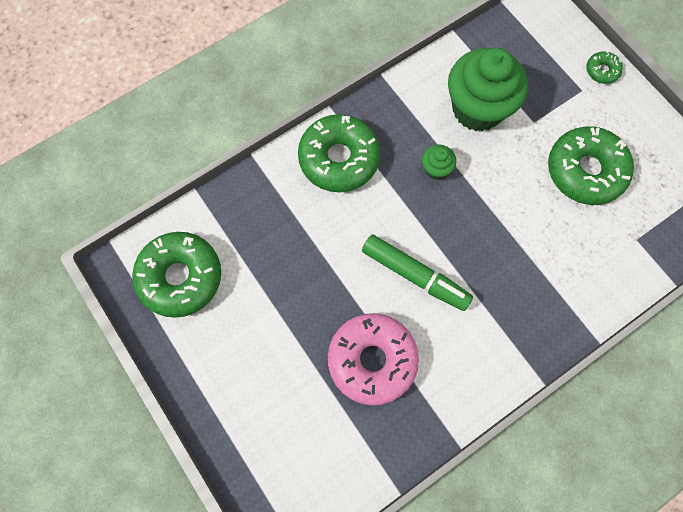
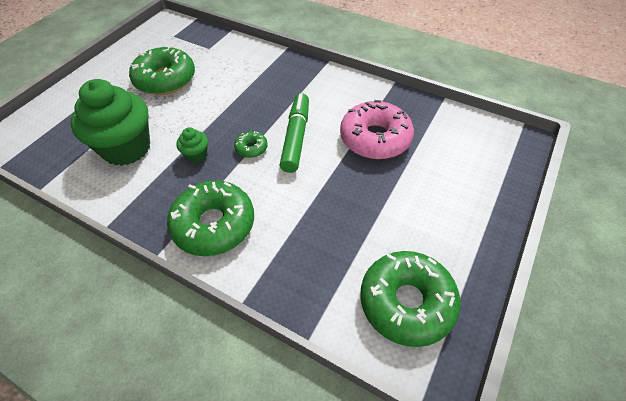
camera: 115 degrees left, 20 degrees down
green donut [586,51,623,84] -> green donut moved to [234,131,268,158]

